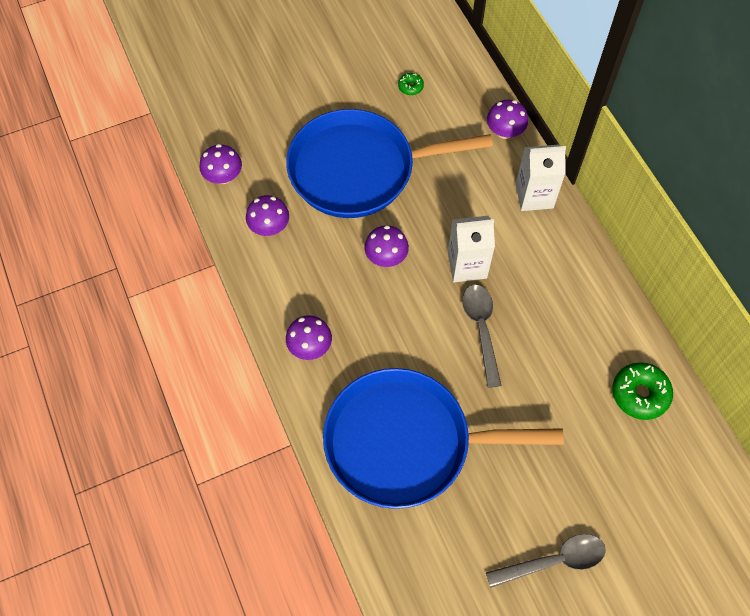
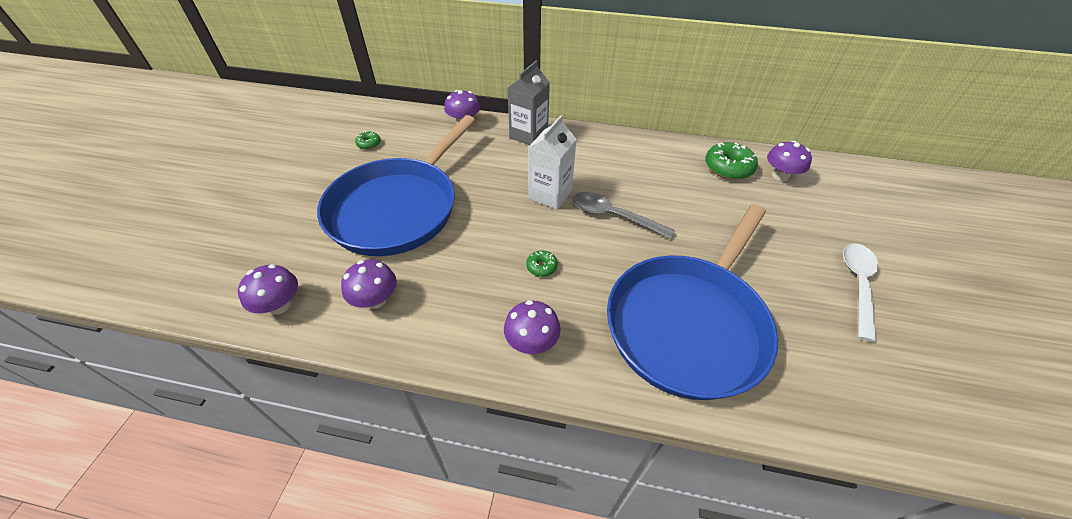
camera: 55 degrees left, 15 degrees down
purple mushroom [364,225,409,267] -> purple mushroom moved to [767,141,812,181]
grey spoon [486,534,606,588] -> white spoon [843,243,878,342]
white carton [516,144,566,211] -> grey carton [507,61,550,145]
none -> green donut [526,250,558,277]

